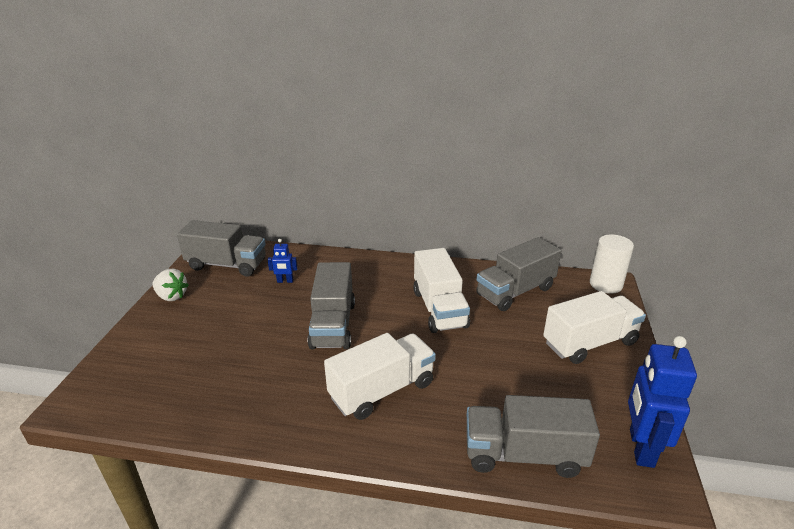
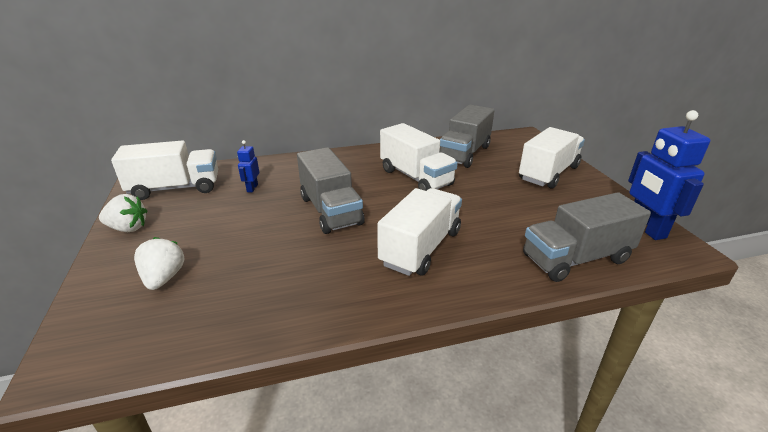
camera: 25 degrees left, 0 degrees up
grey truck [177,220,266,277] -> white truck [111,140,218,200]
blue robot [267,239,298,283] -> blue robot turned 120 degrees clockwise [237,140,259,193]
white cylinder [590,234,634,294] -> none
none -> white strawberry [134,237,185,290]

